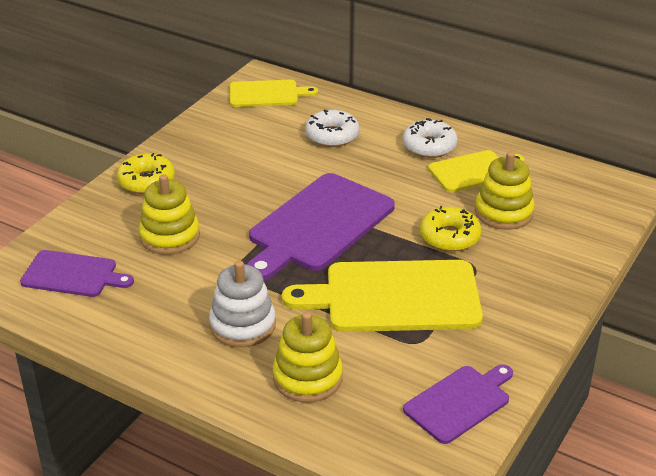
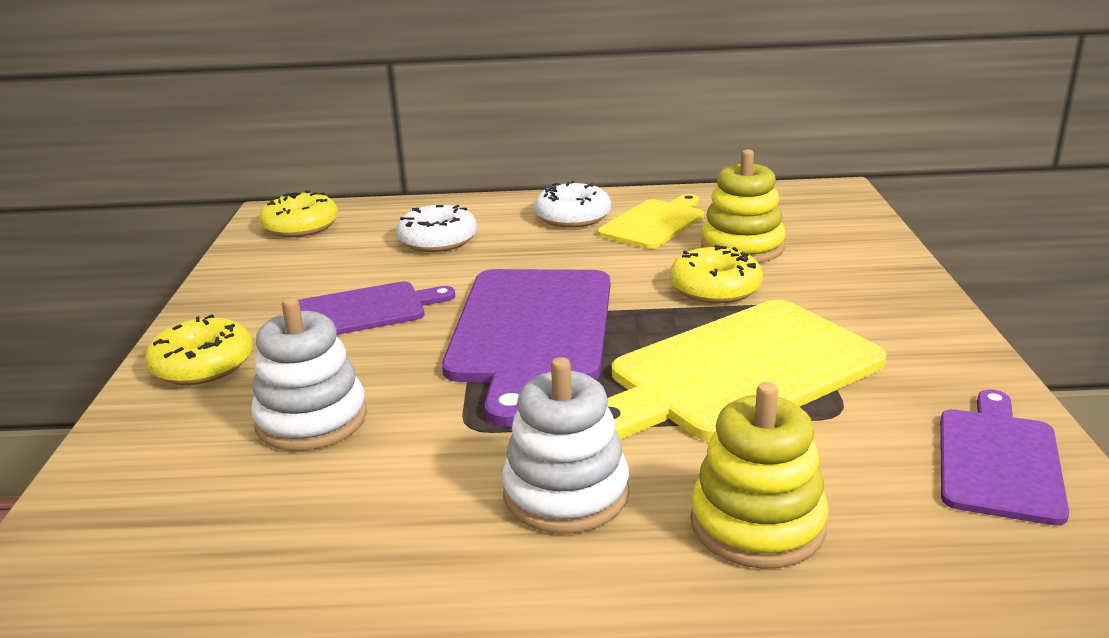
camera: 30 degrees left, 10 degrees down
purple cutting board [20,250,134,297] -> purple cutting board moved to [298,281,455,335]
yellow stacking toy [139,174,200,255] -> white stacking toy [251,297,367,451]
yellow cutting board [230,80,318,107] -> yellow donut [259,190,338,237]

